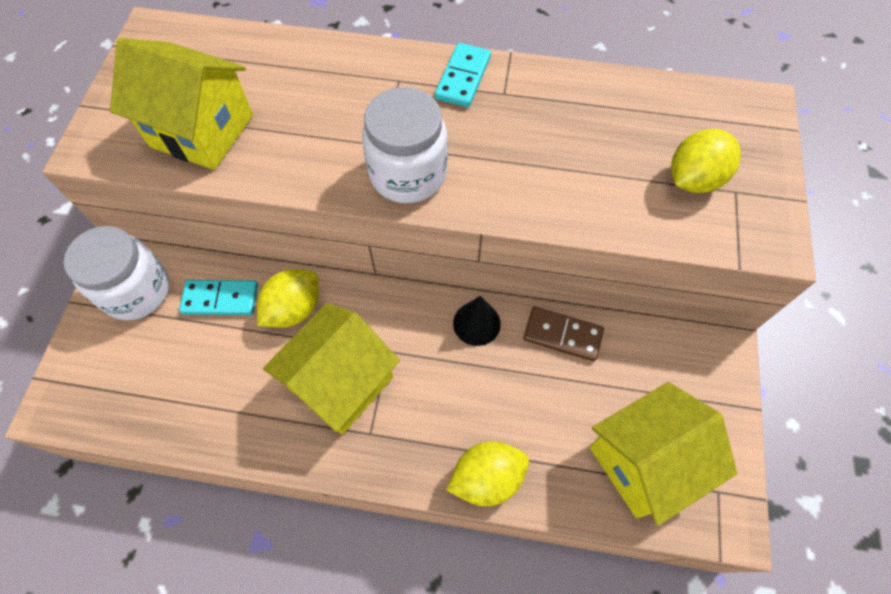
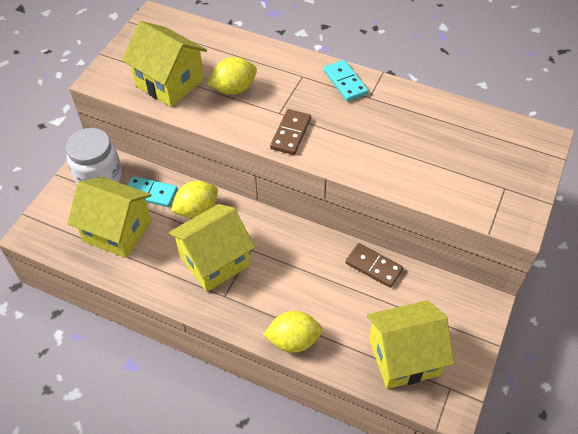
camera: 15 degrees right, 10 degrees down
white jar [362,87,448,203] -> brown domino [270,109,311,155]
turquoise domino [435,43,491,107] -> turquoise domino turned 60 degrees counterclockwise [324,60,368,101]
black cone [453,296,501,346] -> none
yellow lemon [671,129,741,193] -> yellow lemon moved to [208,57,257,95]
none -> yellow house [67,177,152,258]

